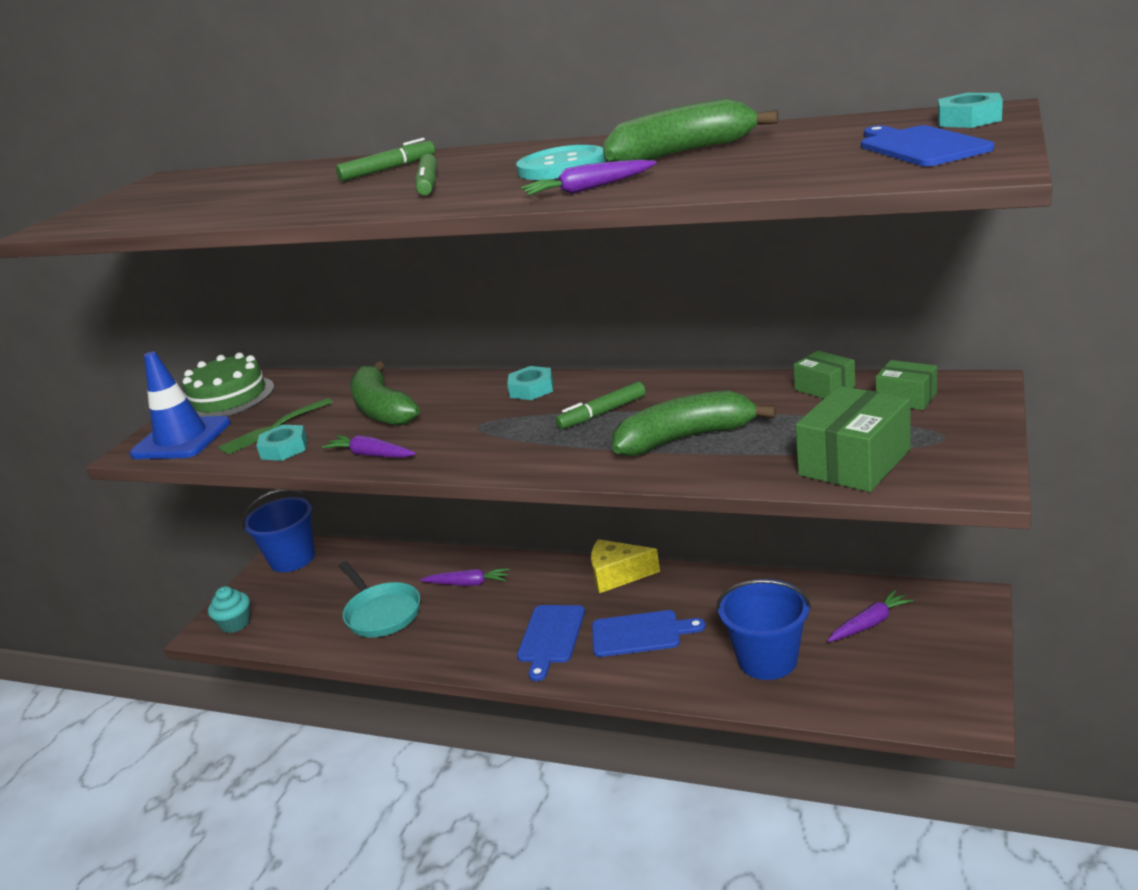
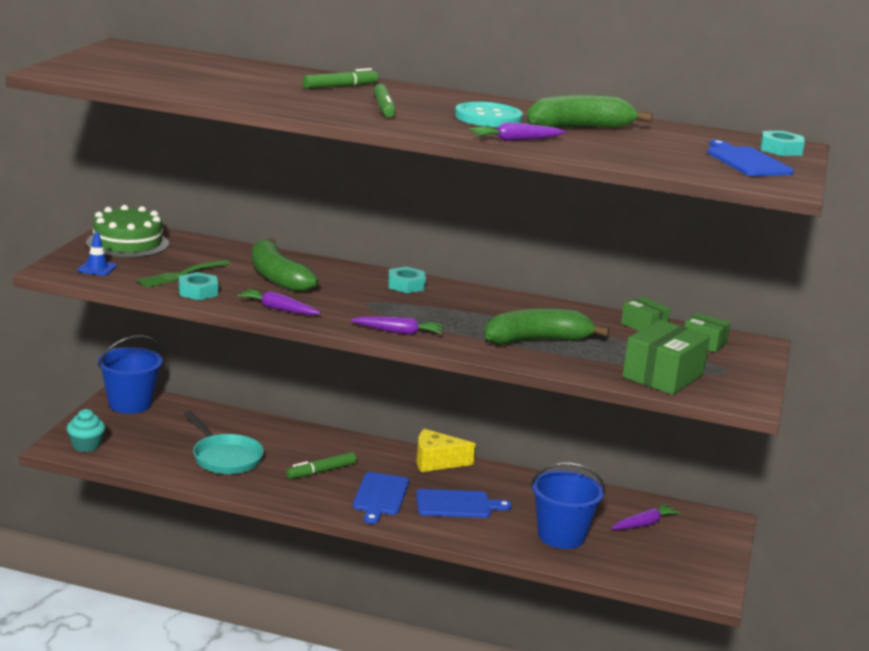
camera: 10 degrees left, 5 degrees down
blue traffic cone [130,352,231,459] -> blue traffic cone [78,232,117,276], size x0.46
purple carrot [420,568,510,586] -> purple carrot moved to [351,316,443,335]
green marker [555,381,646,429] -> green marker moved to [286,452,356,479]

